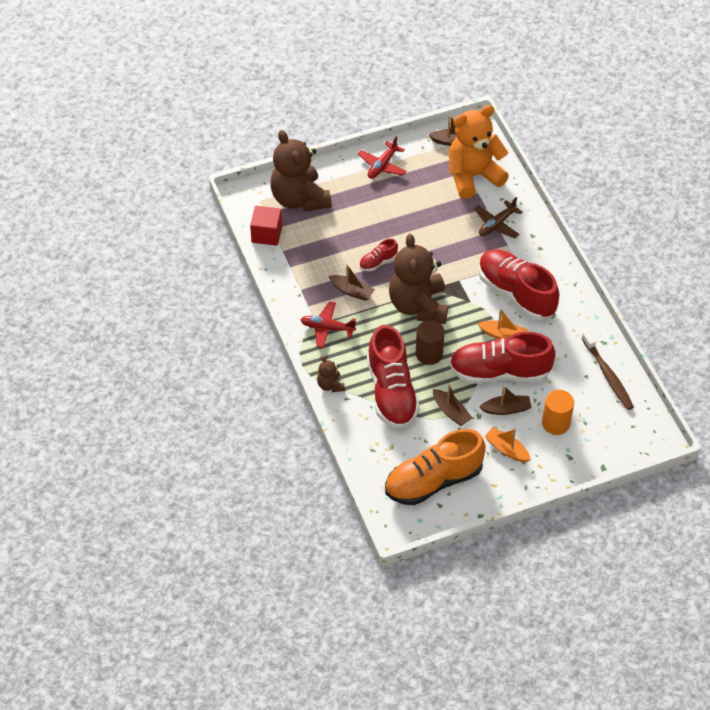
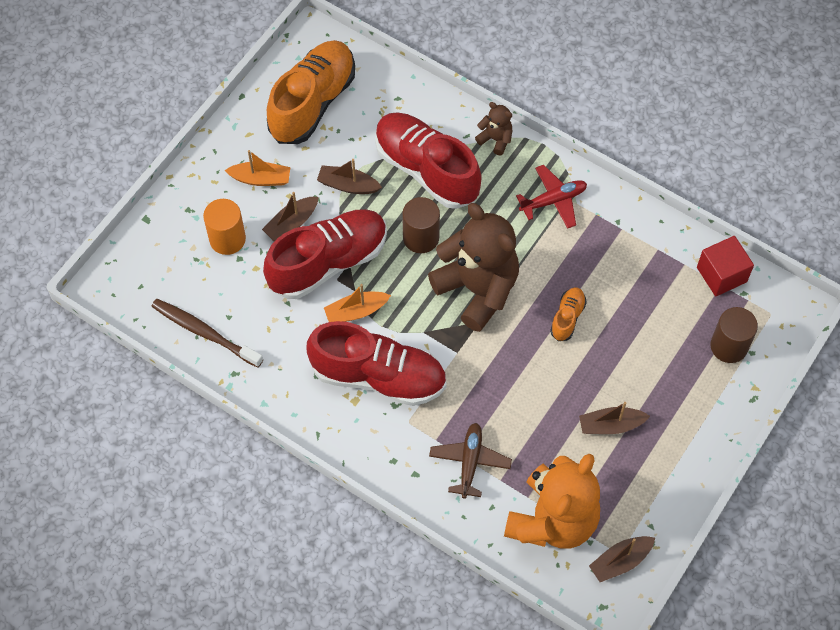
camera: 145 degrees right, 10 degrees up
brown teddy bear [271,130,332,212] -> brown cylinder [710,307,758,363]
brown boat [328,264,375,301] -> brown boat moved to [579,402,650,434]
red plane [358,136,407,179] -> none
red shoe [359,239,398,271] -> orange shoe [550,287,587,341]

